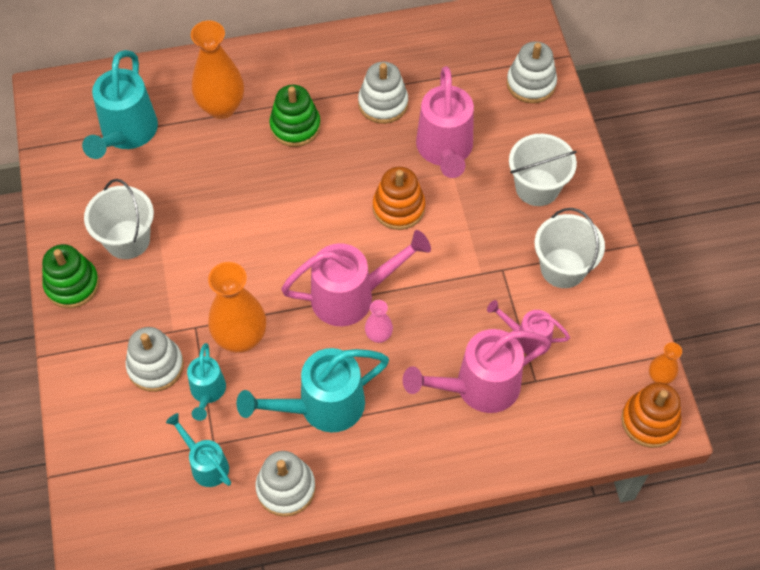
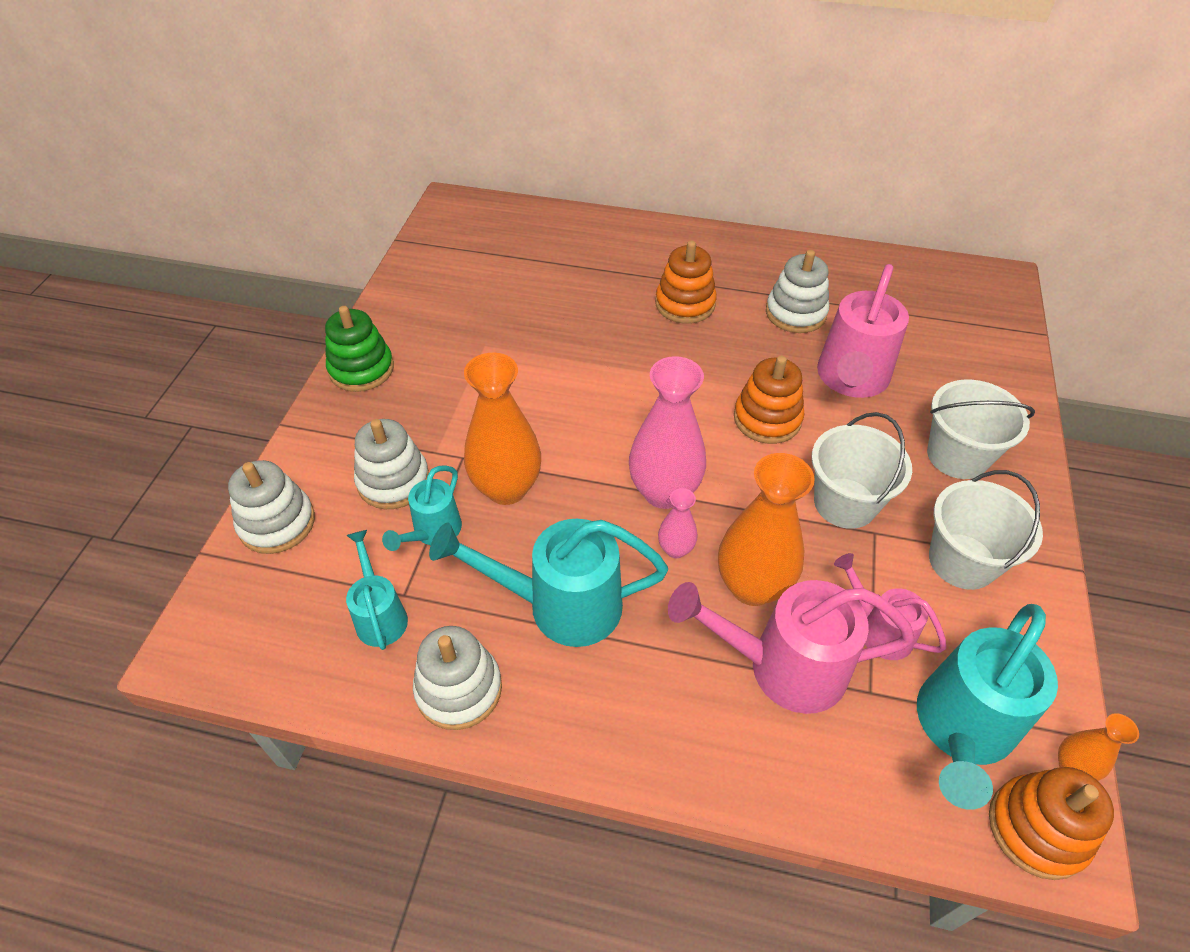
camera: 25 degrees right, 10 degrees down
turquoise watering can [82,50,158,159] -> turquoise watering can moved to [917,604,1058,810]
white bucket [84,179,154,259] -> white bucket moved to [811,412,912,529]
orange vase [191,21,244,119] -> orange vase moved to [718,453,815,606]
green stacking toy [269,85,321,147] -> orange stacking toy [655,241,717,324]
pink watering can [281,230,431,326] -> pink vase [629,356,706,509]
white stacking toy [506,41,557,103] -> white stacking toy moved to [228,460,315,554]

